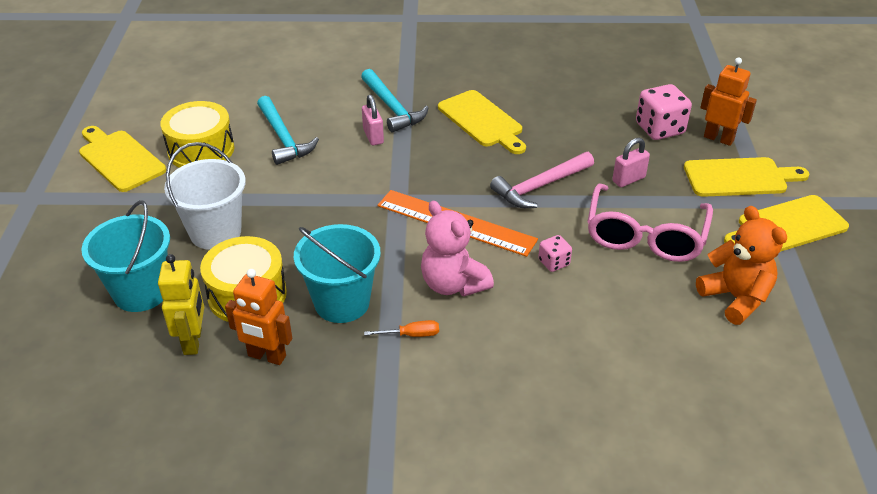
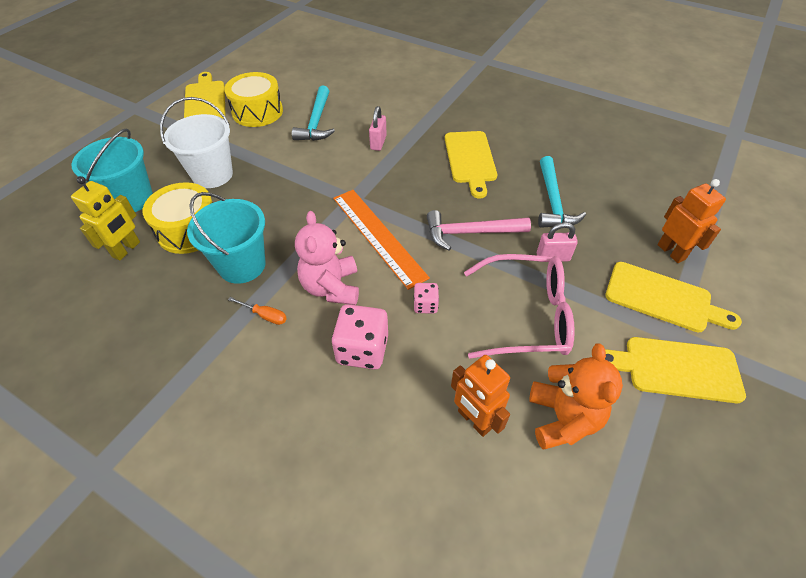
camera: 30 degrees right, 10 degrees up
orange robot [225,269,292,365] -> orange robot moved to [451,355,510,437]
turquoise hammer [361,69,429,133] -> turquoise hammer moved to [538,156,586,228]
pink glasses [587,184,713,262] -> pink glasses turned 135 degrees counterclockwise [464,254,575,359]
pink dice [636,84,692,140] -> pink dice moved to [332,304,388,370]

